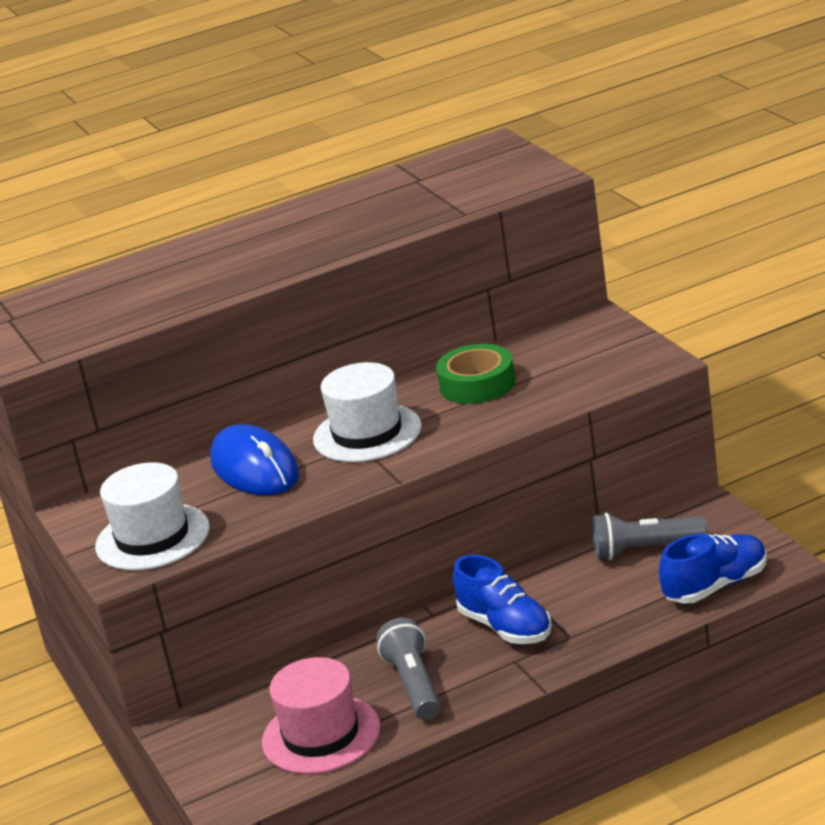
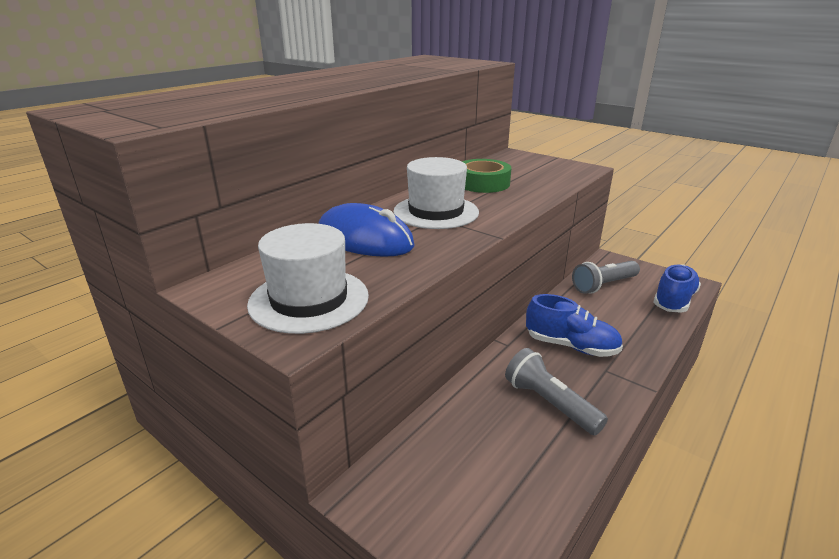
camera: 30 degrees left, 0 degrees up
pink hat [262,657,380,774] -> none

